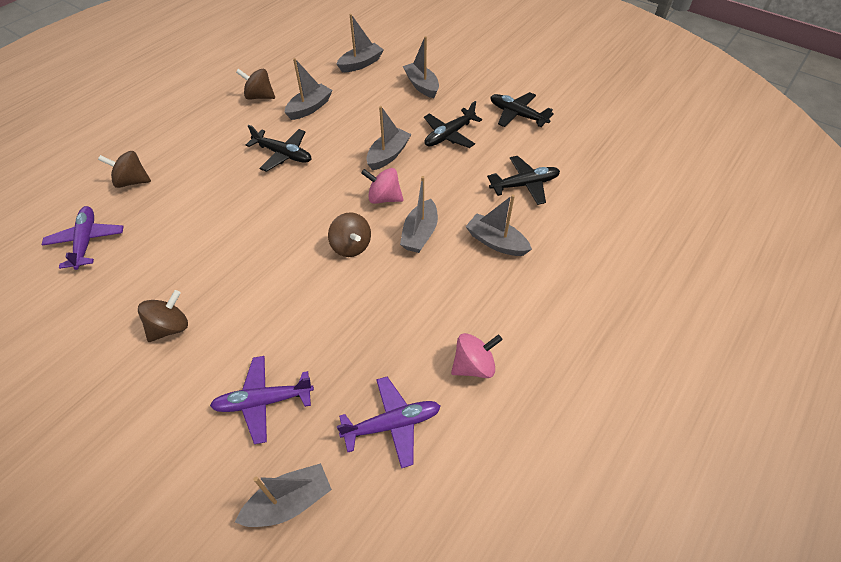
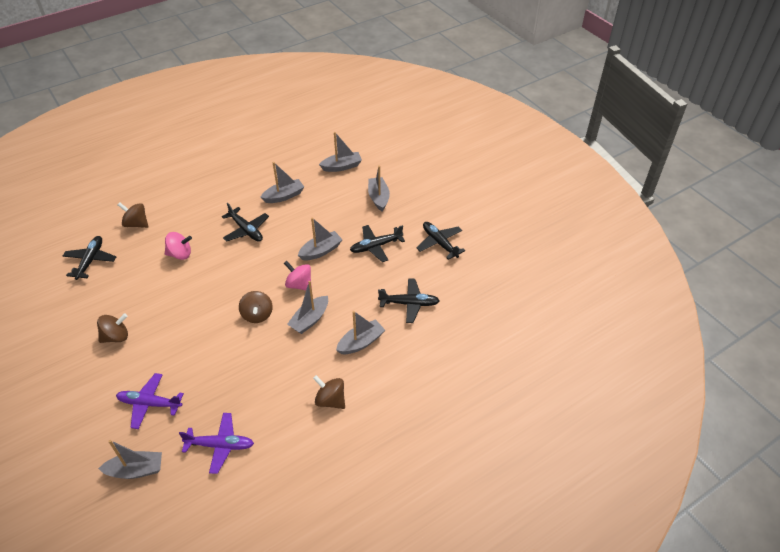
camera: 20 degrees right, 5 degrees down
purple plane [42,206,123,270] -> black plane [63,236,116,280]
brown spinning top [236,69,275,100] -> brown spinning top moved to [313,375,345,409]
pink spinning top [451,333,503,378] -> pink spinning top moved to [165,232,192,260]
grey boat [466,194,532,256] -> grey boat turned 90 degrees clockwise [336,311,385,354]

